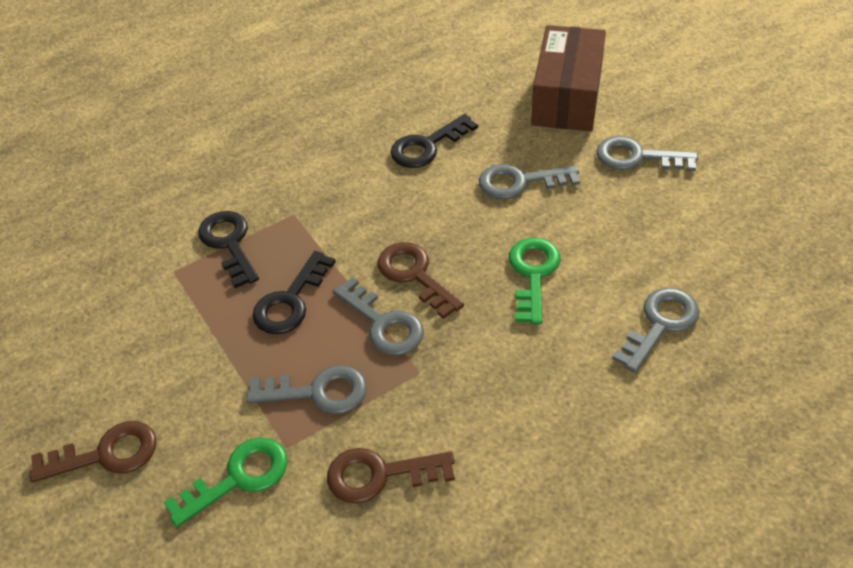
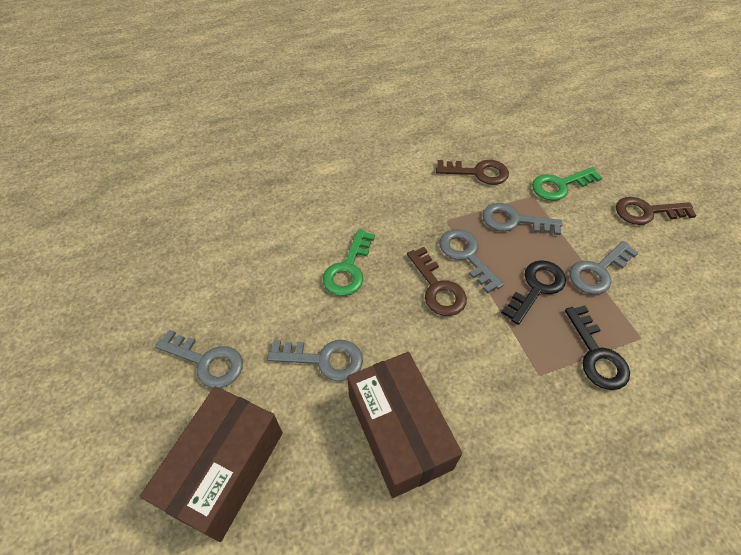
camera: 170 degrees left, 5 degrees up
black key [390,114,478,168] -> brown box [347,352,462,498]
grey key [612,288,700,373] -> grey key moved to [569,241,639,294]

